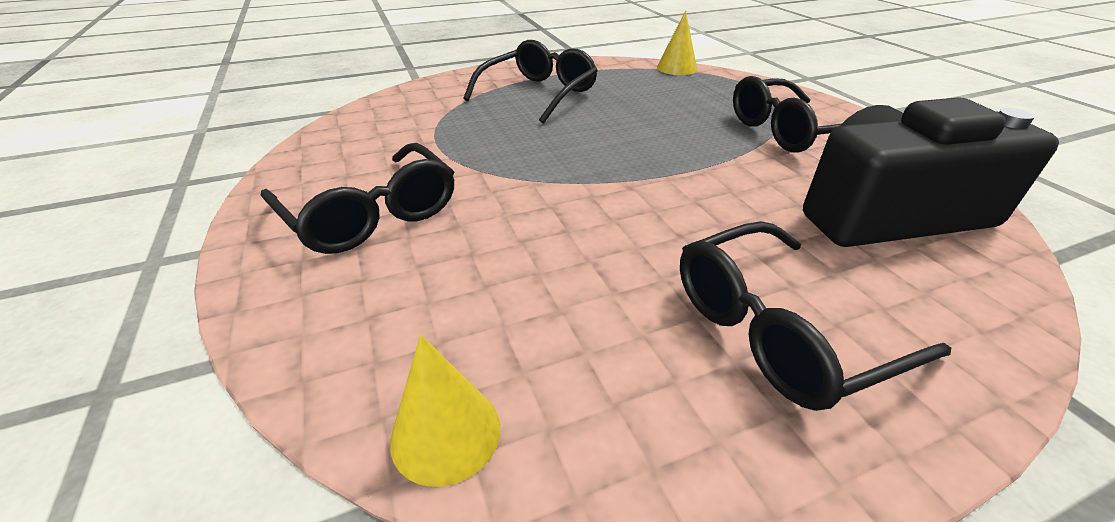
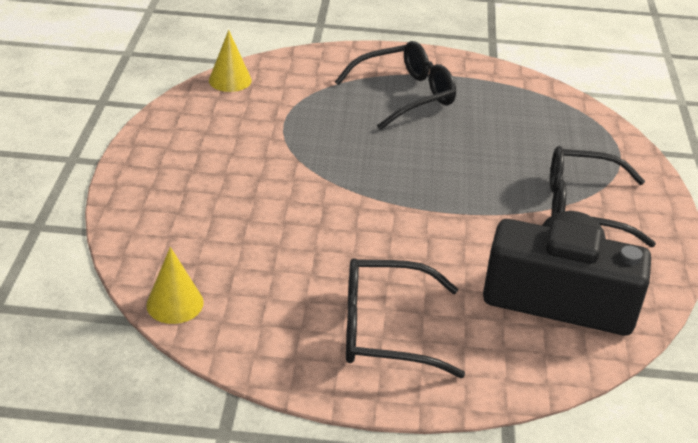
camera: 25 degrees right, 0 degrees up
black glasses [261,143,454,254] -> none
yellow cone [657,10,697,75] -> yellow cone moved to [209,30,252,92]

